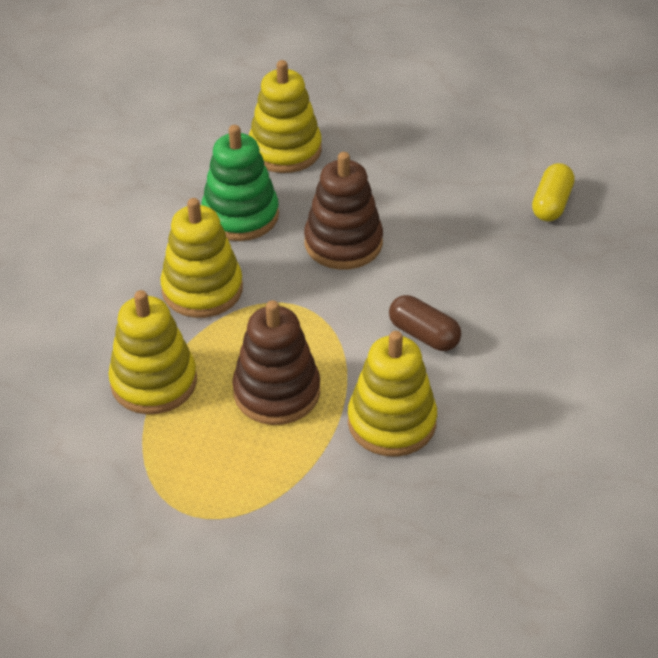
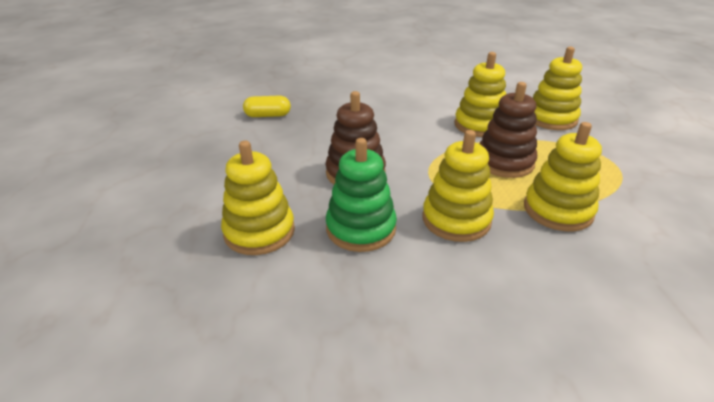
camera: 115 degrees left, 10 degrees down
brown capsule [389,295,461,351] -> none
none -> yellow stacking toy [533,47,582,130]

